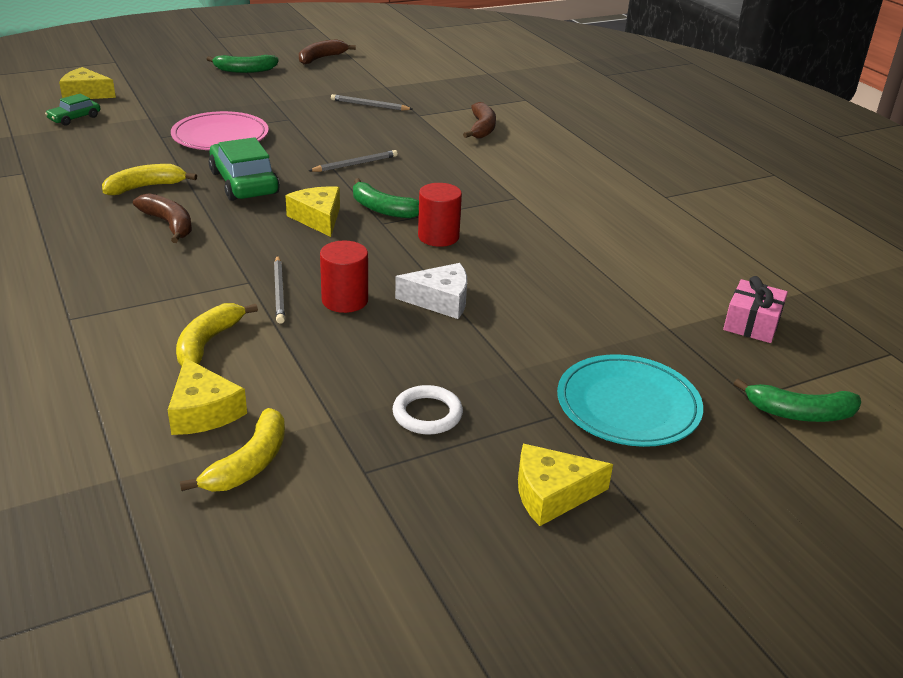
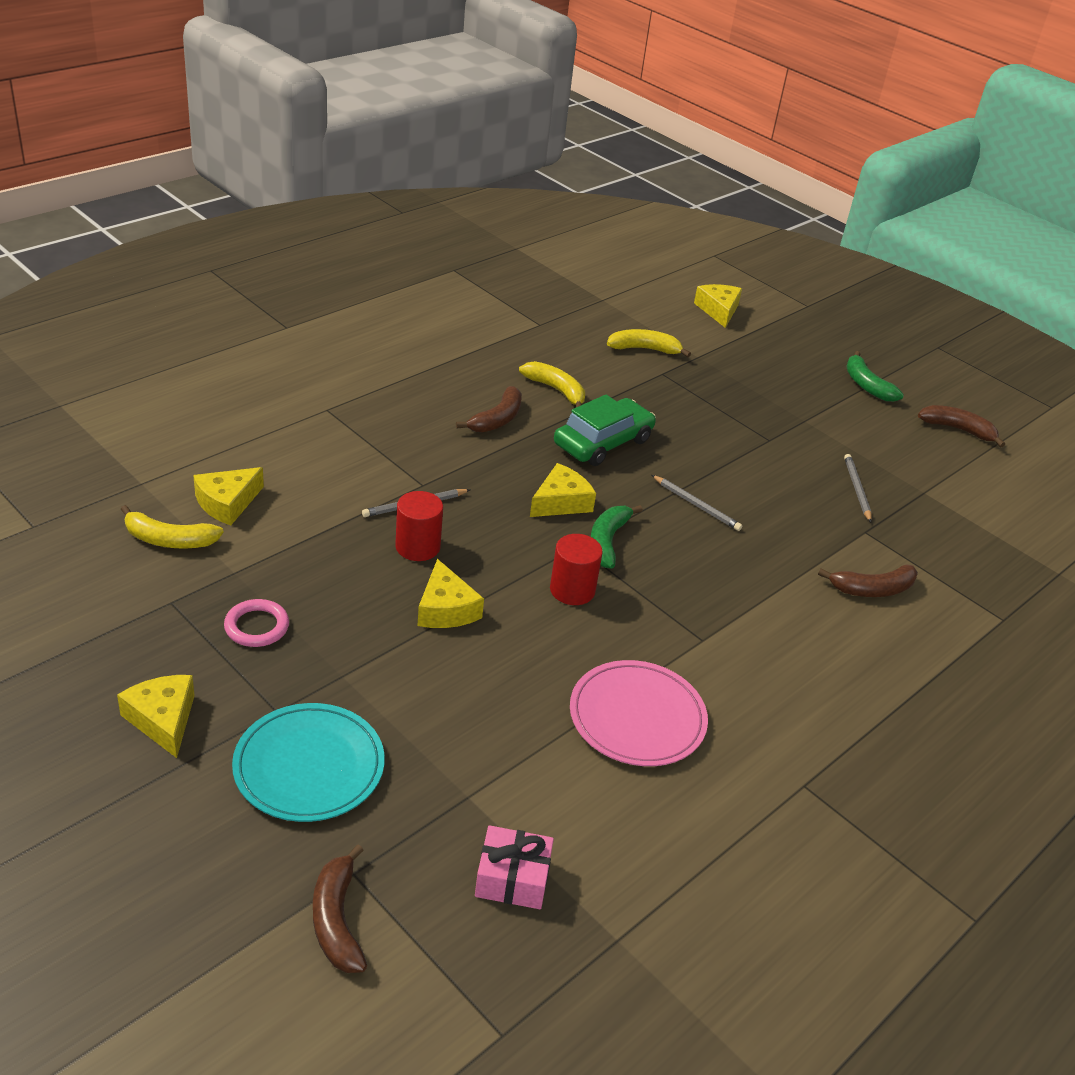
camera: 70 degrees right, 5 degrees up
green car [45,94,100,126] -> none
pink plate [171,111,269,150] -> pink plate moved to [570,660,708,766]
yellow banana [176,303,258,366] -> yellow banana moved to [607,329,691,357]
white ring [393,385,463,435] -> pink ring [224,599,289,647]
white cheese [395,263,467,319] -> yellow cheese [418,559,484,628]
green banana [734,379,861,422] -> brown banana [313,845,367,973]

